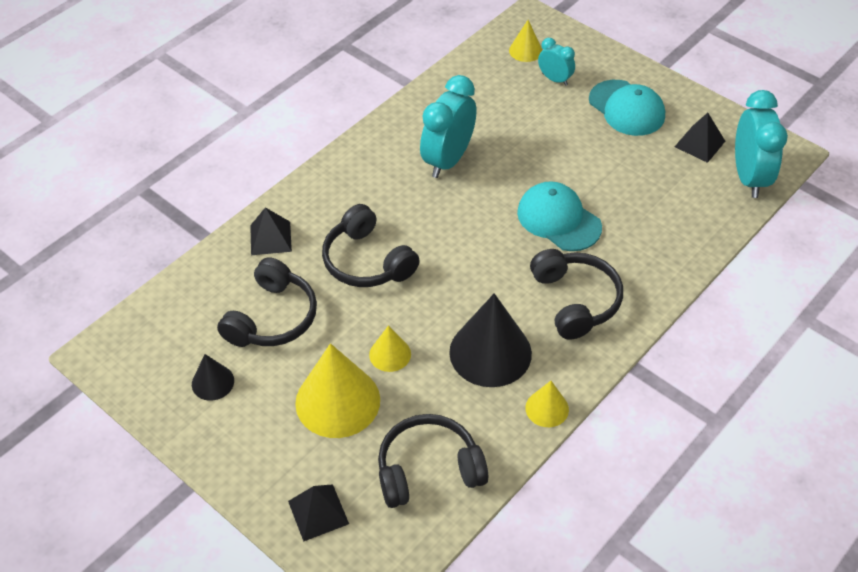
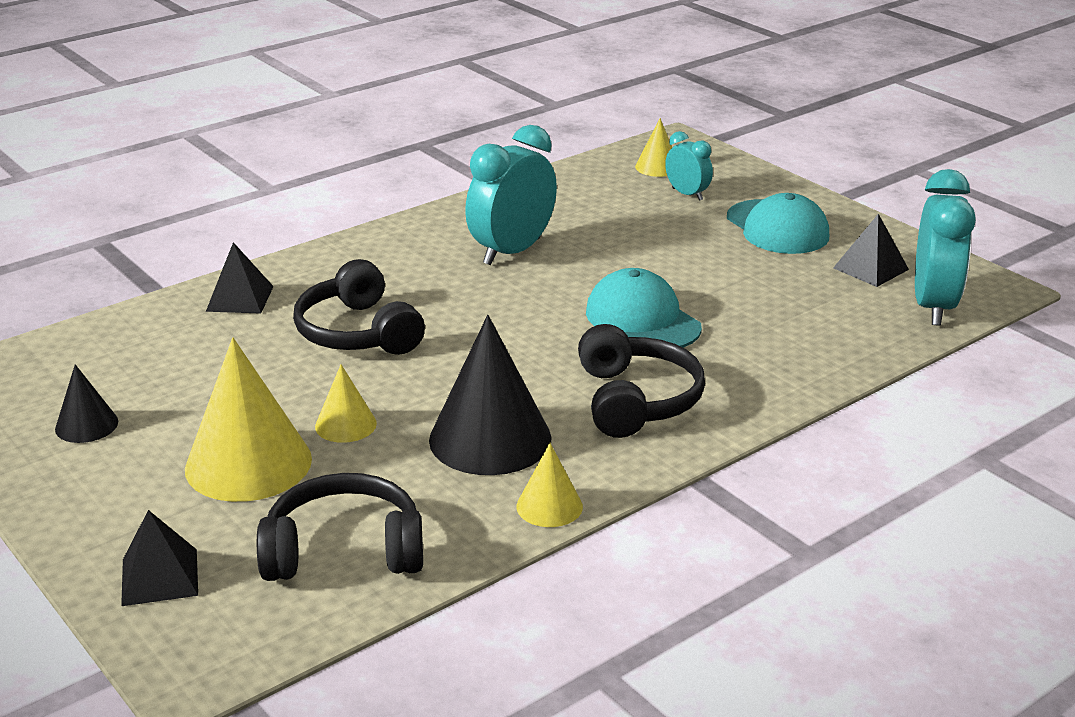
camera: 10 degrees right, 20 degrees down
black headphones [217,257,317,347] -> none

